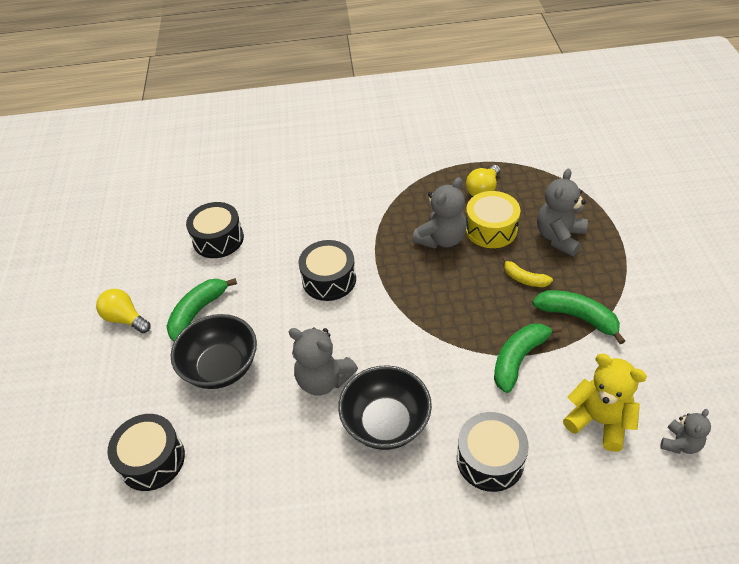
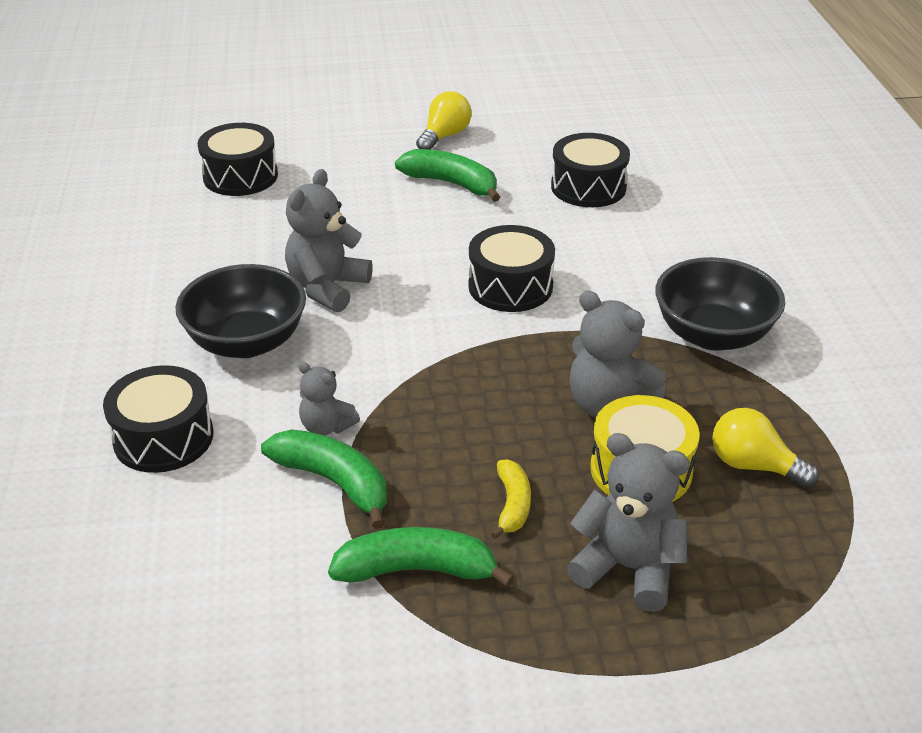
camera: 85 degrees right, 10 degrees down
black bowl [171,314,257,389] -> black bowl moved to [655,257,785,351]
yellow banana [502,257,553,287] -> yellow banana turned 150 degrees clockwise [491,459,531,539]
green banana [532,290,625,344] -> green banana turned 120 degrees counterclockwise [328,527,514,587]
yellow teddy bear [563,354,647,452] -> none
grey teddy bear [660,409,711,454] -> grey teddy bear moved to [299,362,360,435]

